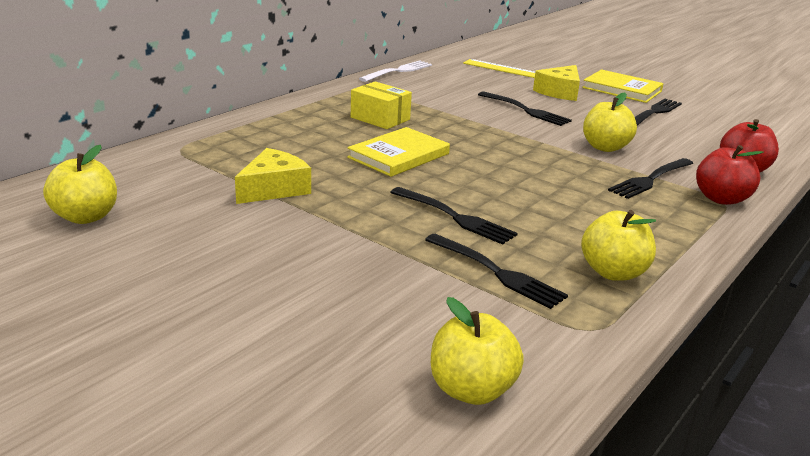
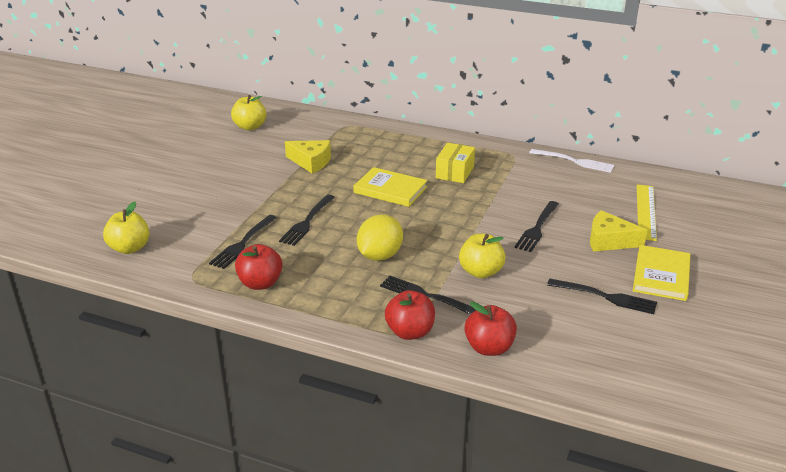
camera: 75 degrees right, 5 degrees up
yellow apple [581,210,656,281] -> red apple [235,244,283,290]
none -> yellow lemon [357,214,403,261]

